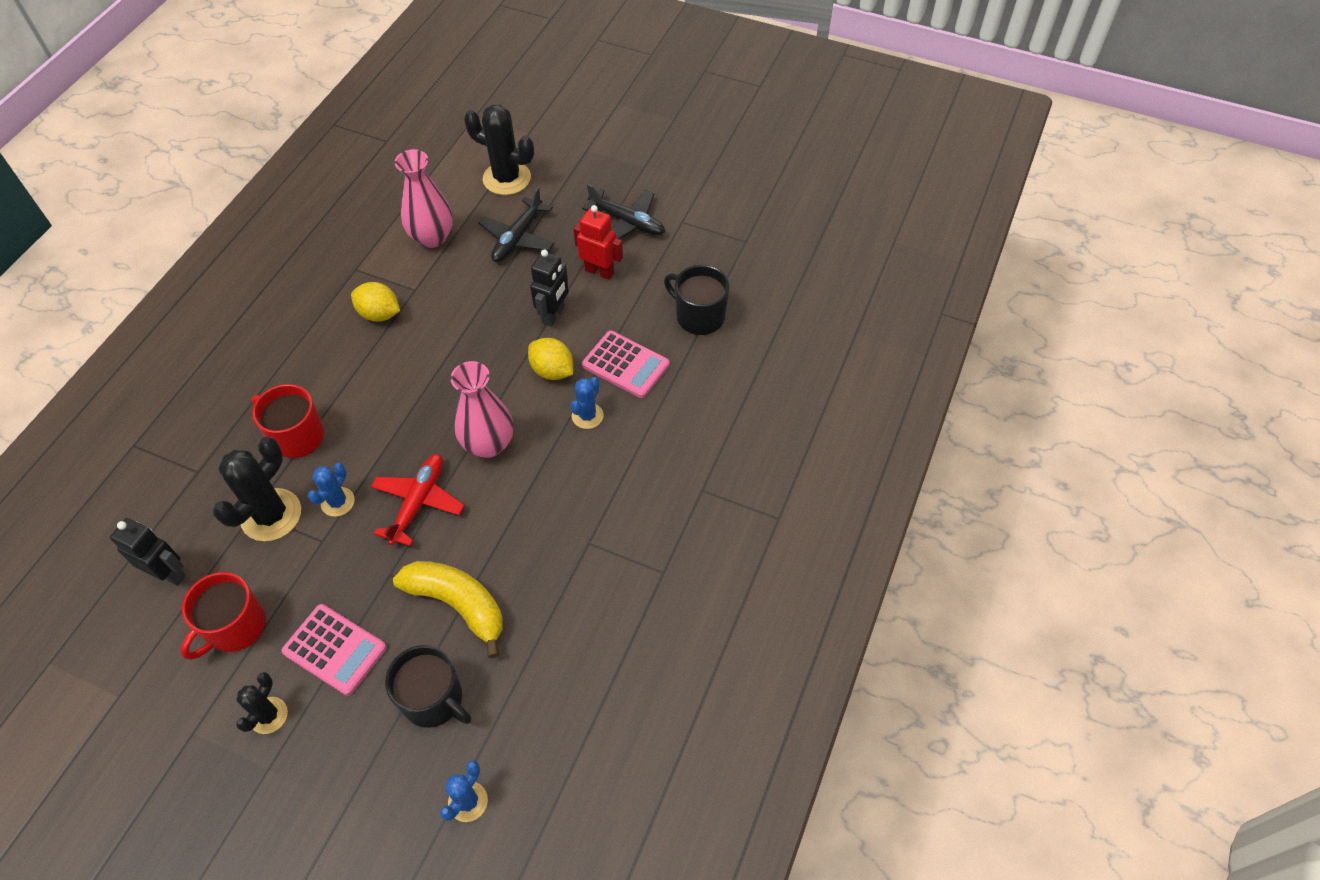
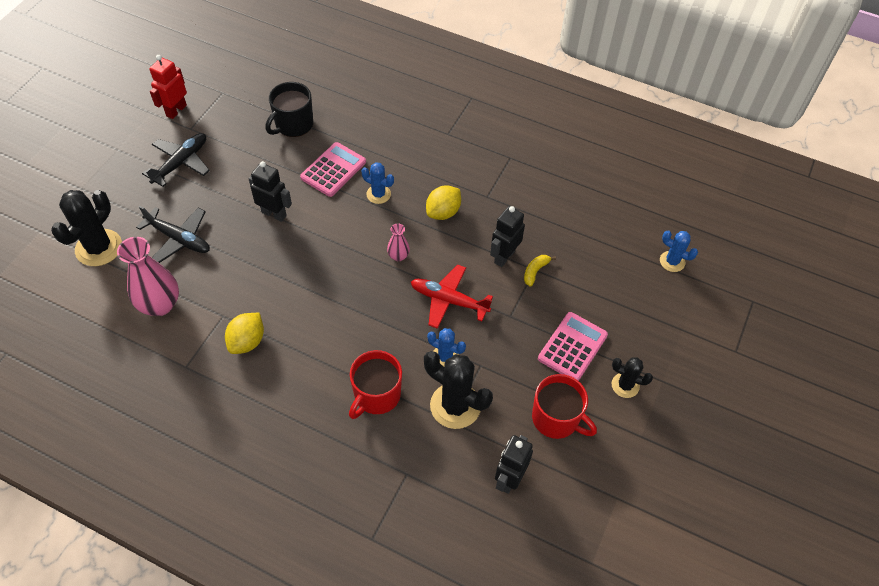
camera: 90 degrees left, 0 degrees up
black mug [385,645,471,728] -> none
yellow banana [393,561,503,658] -> yellow banana [524,255,556,287], size x0.45
pink vase [451,361,513,458] -> pink vase [387,224,410,261], size x0.49
yellow lemon [528,338,573,380] -> yellow lemon moved to [426,186,461,220]
red robot [574,205,623,280] -> red robot moved to [149,55,187,119]
none -> black robot [490,206,525,267]

